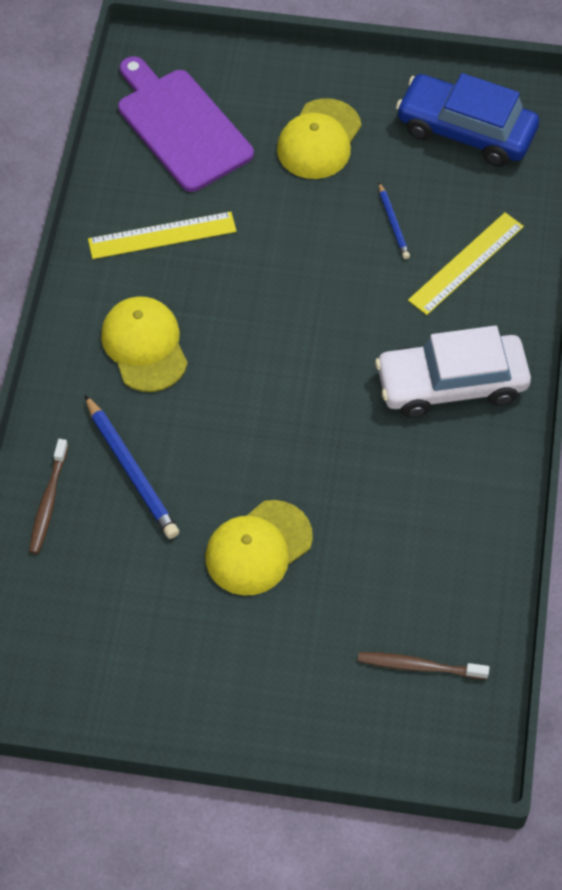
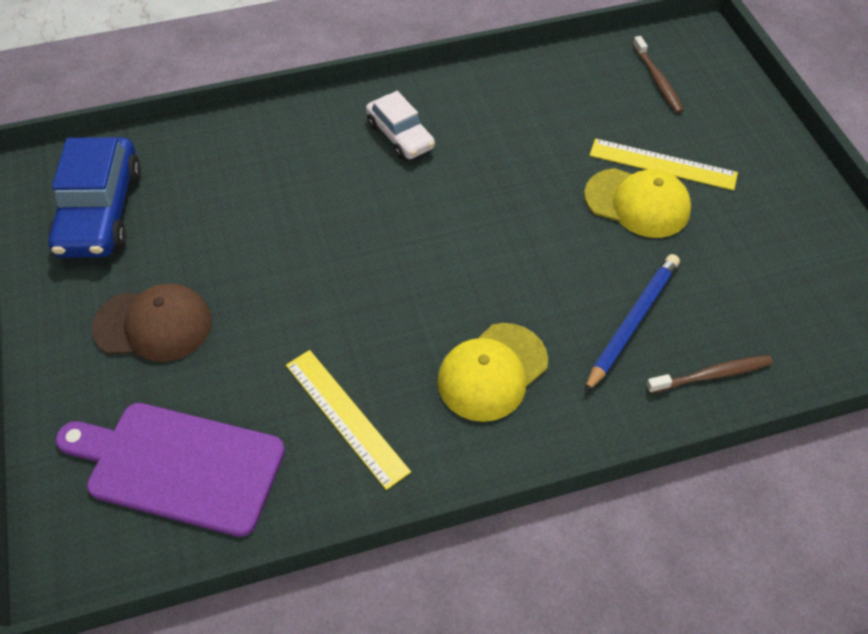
camera: 115 degrees left, 5 degrees down
purple cutting board [118,56,254,192] -> purple cutting board turned 75 degrees clockwise [56,403,285,537]
yellow cap [277,98,362,179] -> brown cap [92,283,212,362]
white car [375,325,531,418] -> white car [366,91,435,159], size x0.61
blue pencil [379,182,410,259] -> none
yellow ruler [408,212,524,315] -> yellow ruler moved to [590,138,738,191]

